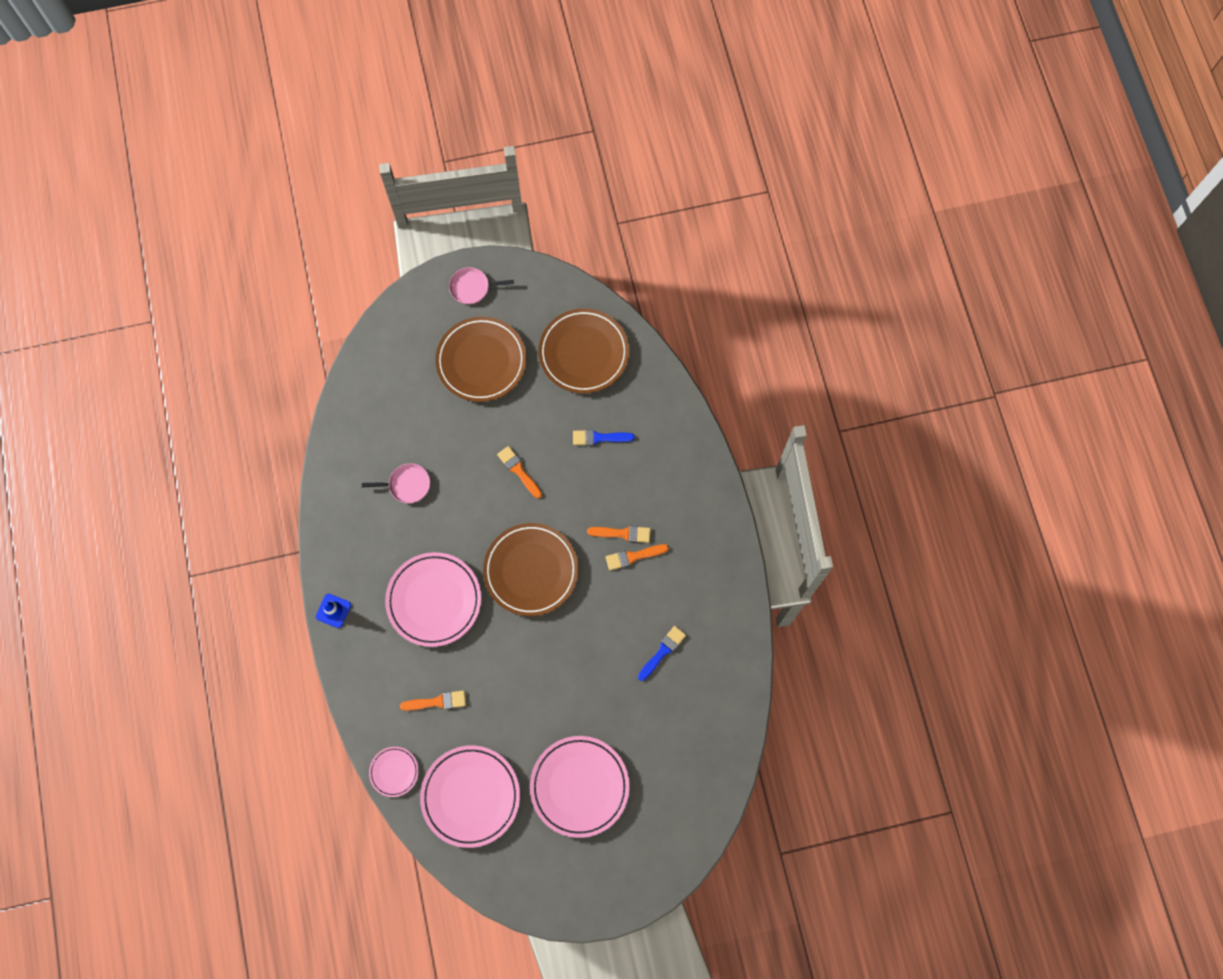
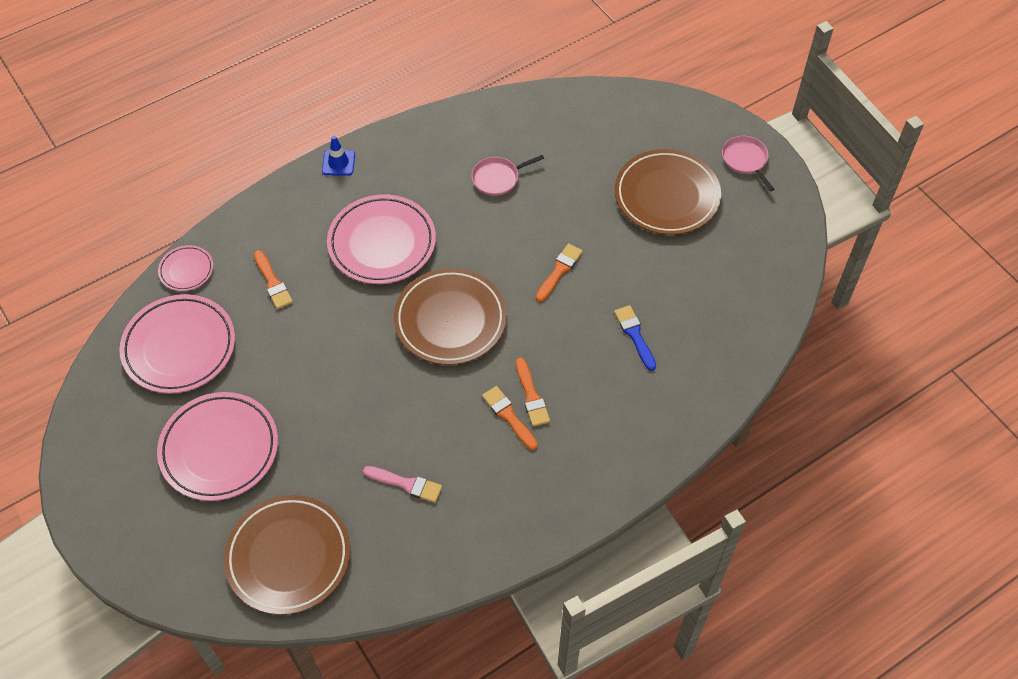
camera: 70 degrees right, 15 degrees down
pink pan [362,463,430,503] -> pink pan turned 90 degrees clockwise [471,155,544,196]
brown plate [539,309,629,393] -> brown plate moved to [224,495,350,615]
blue brush [638,626,686,681] -> pink brush [363,466,442,503]

